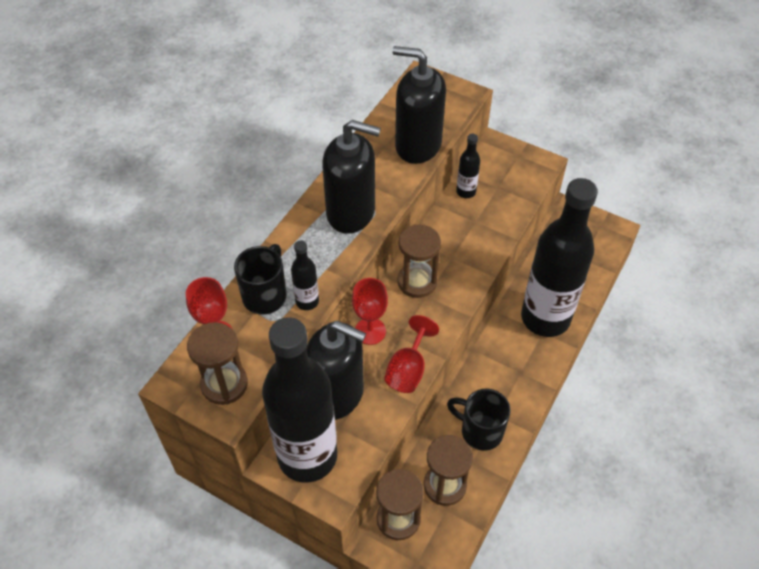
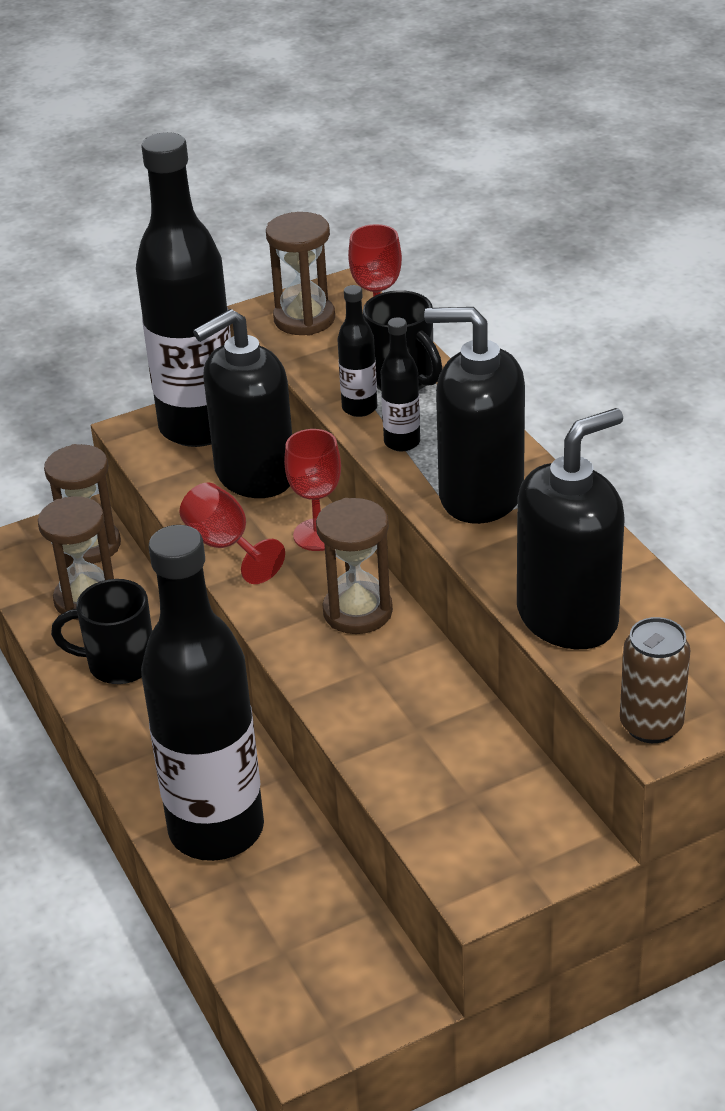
camera: 125 degrees right, 15 degrees down
black soap dispenser [322,120,381,234] -> black soap dispenser turned 60 degrees clockwise [424,307,525,524]
black mug [447,389,511,451] -> black mug turned 150 degrees counterclockwise [51,579,152,684]
black bottle [456,134,480,198] -> black bottle moved to [381,317,420,451]
none -> brown can [620,617,691,743]

